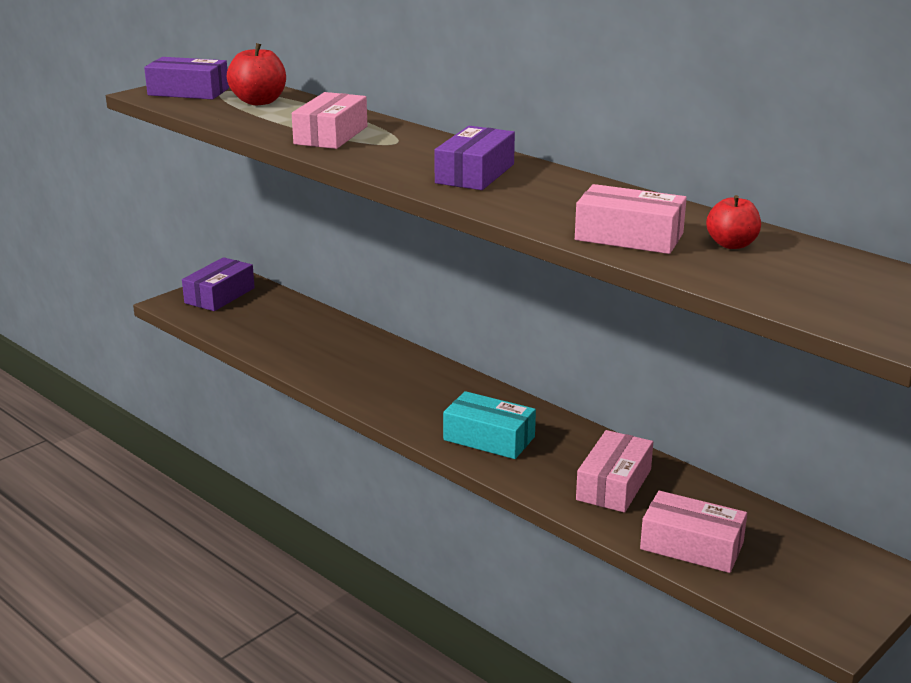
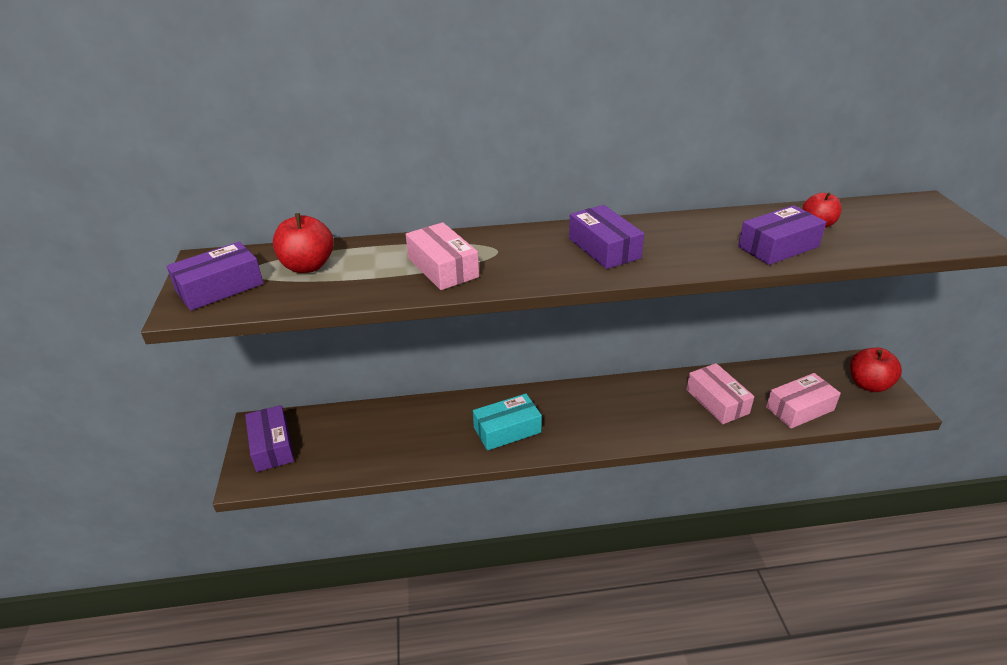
camera: 50 degrees left, 10 degrees up
turquoise box [443,391,536,459] -> turquoise box moved to [473,394,542,451]
pink box [575,184,687,254] -> purple box [738,205,826,265]
none -> red apple [850,348,902,392]

